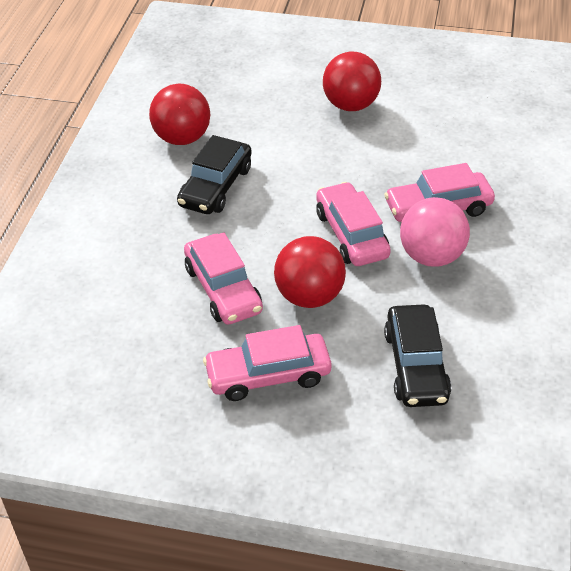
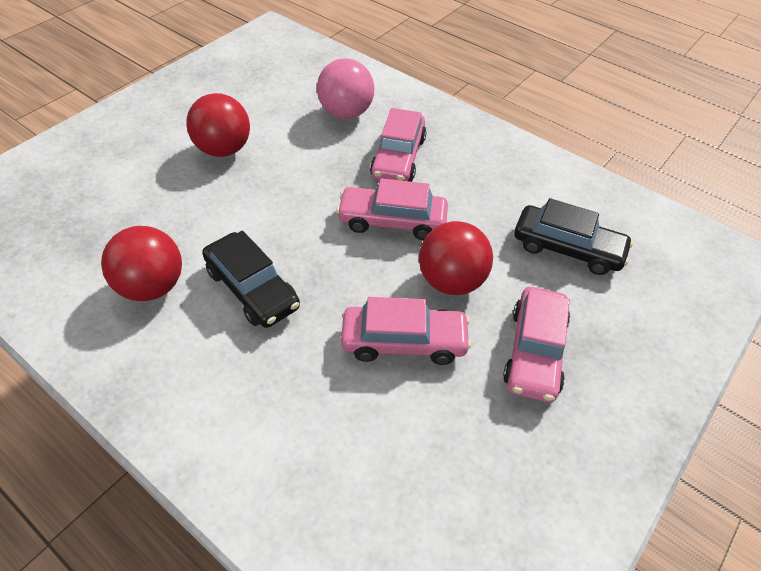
camera: 65 degrees left, 5 degrees up
pink ball [400,197,470,267] -> pink ball moved to [317,58,375,119]

